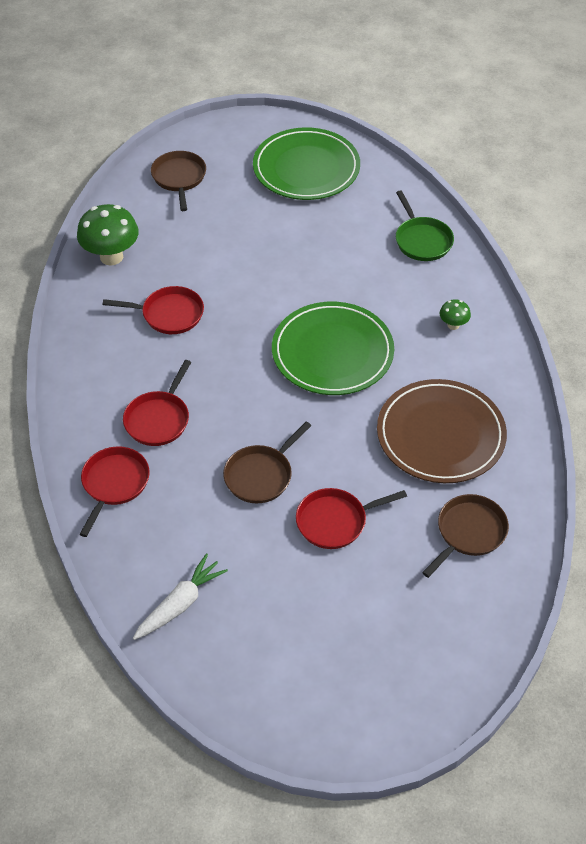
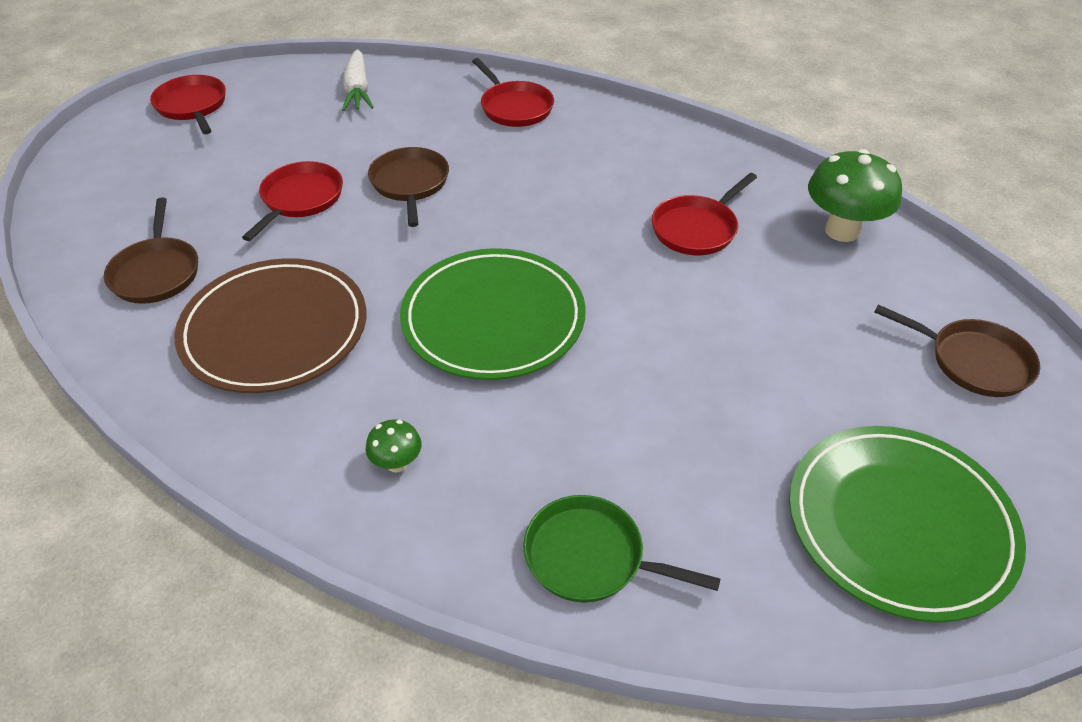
camera: 130 degrees right, 5 degrees down
red pan [123,360,191,446] -> red pan moved to [150,75,226,134]

